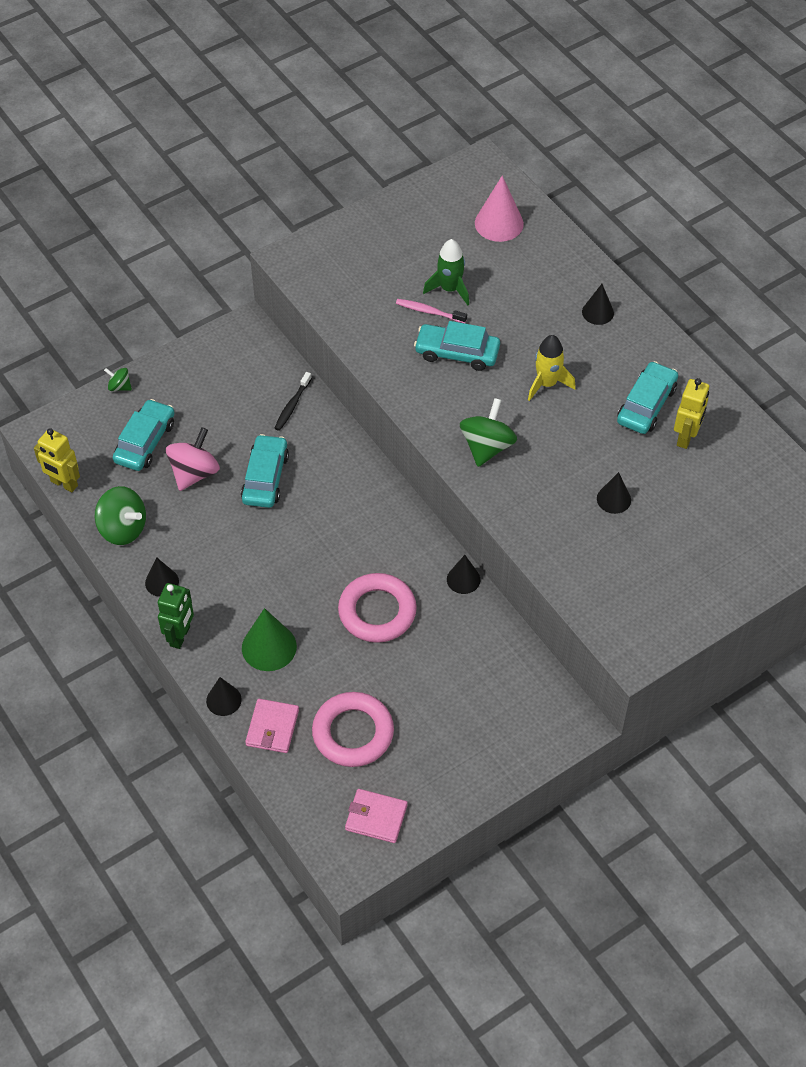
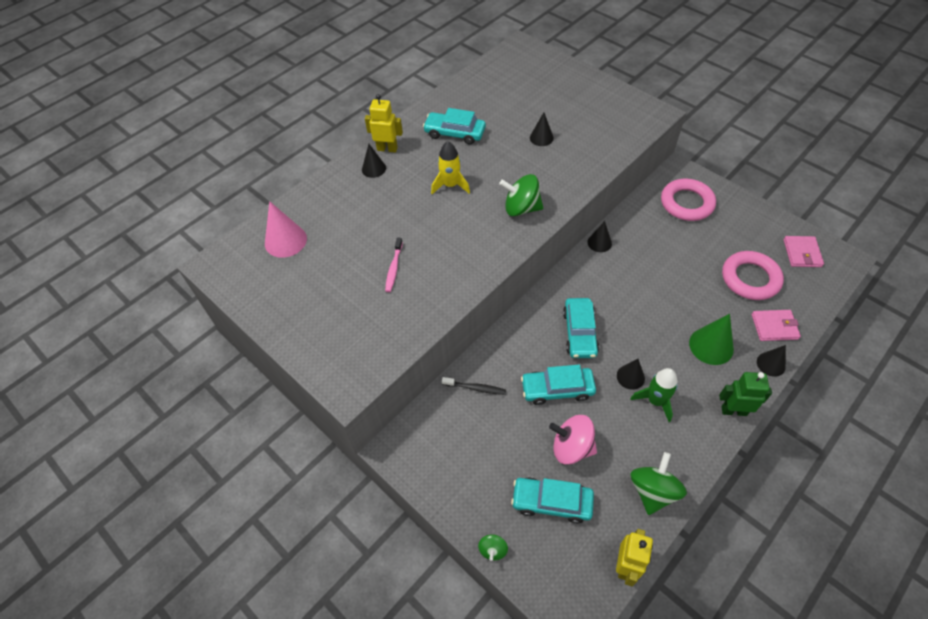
camera: 100 degrees left, 0 degrees up
black cone [145,558,179,597] -> black cone moved to [617,359,645,390]
pink ring [338,573,417,643] -> pink ring moved to [661,179,716,221]
turquoise car [414,321,500,371] -> turquoise car moved to [563,298,599,358]
green rocket [423,239,469,305] -> green rocket moved to [630,368,678,422]
yellow robot [674,378,709,449] -> yellow robot moved to [365,94,403,153]

